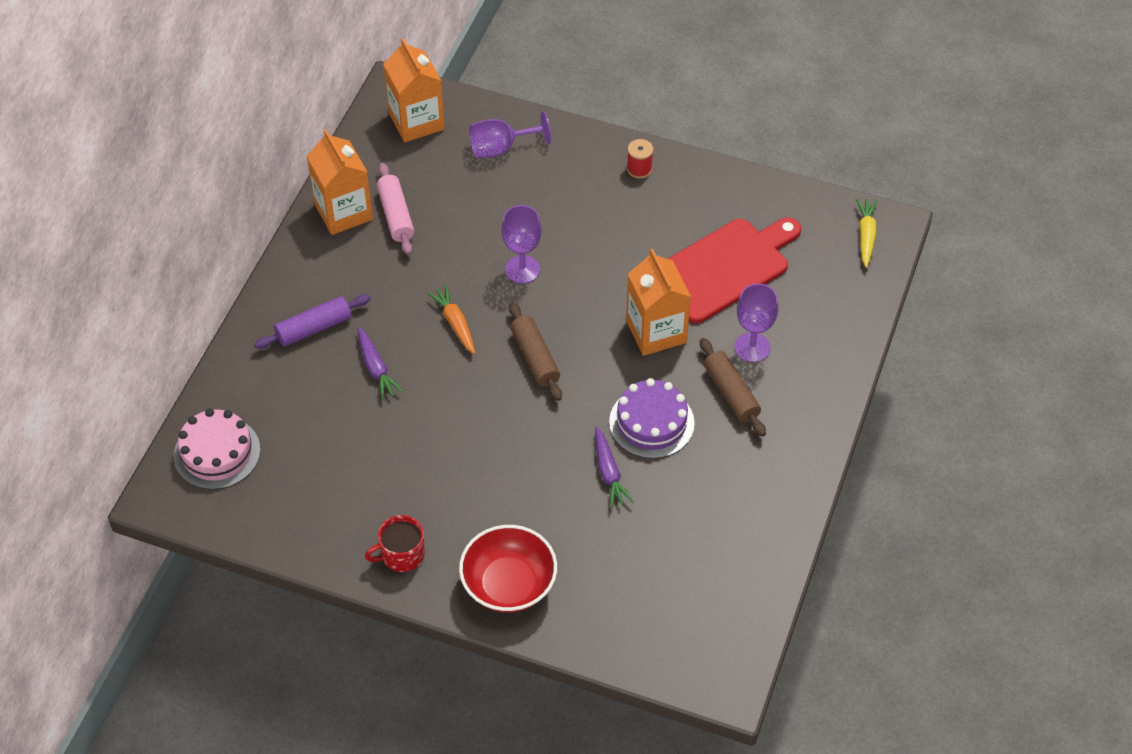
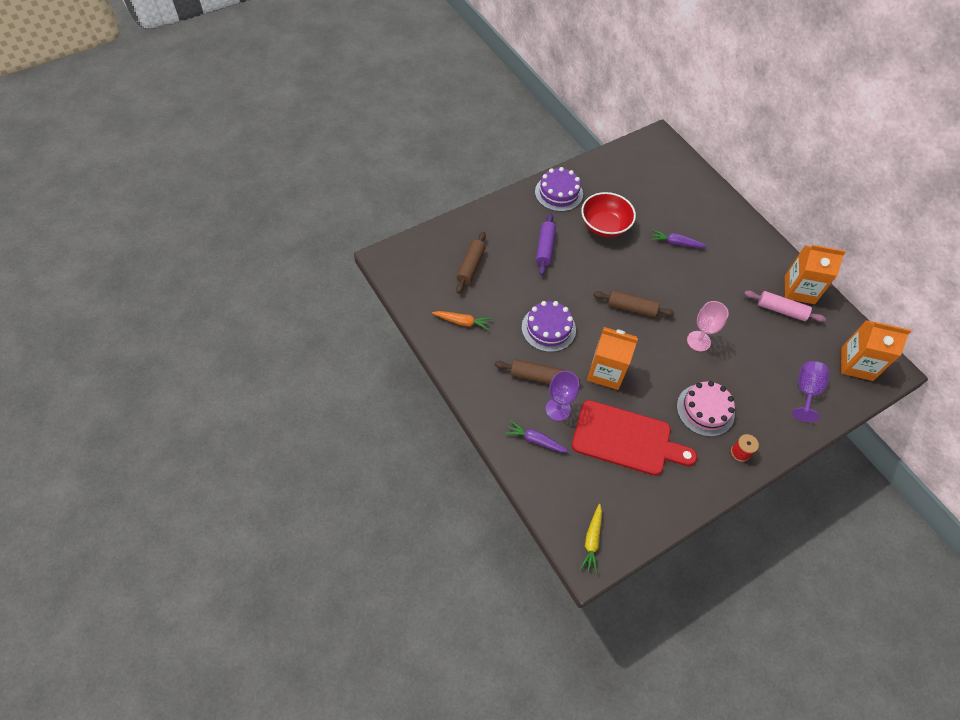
camera: 125 degrees right, 5 degrees up
pink cake [174,409,260,490] -> pink cake moved to [677,381,735,437]
purple rolling pin [254,294,371,349] -> purple rolling pin moved to [536,213,556,275]
red mug [365,515,425,572] -> purple cake [535,167,583,212]
orange carrot [427,285,475,354] -> orange carrot moved to [432,311,492,330]
red bowl [459,525,557,613] -> red bowl moved to [581,192,636,237]
purple goblet [501,205,542,284] -> pink goblet [687,301,729,351]
purple carrot [595,427,634,508] -> purple carrot moved to [505,420,569,452]
red cutting board [668,217,801,323] -> red cutting board turned 75 degrees counterclockwise [572,400,697,476]
yellow carrot [856,198,877,268] -> yellow carrot turned 60 degrees clockwise [580,504,602,574]
none -> brown rolling pin [456,232,486,294]

